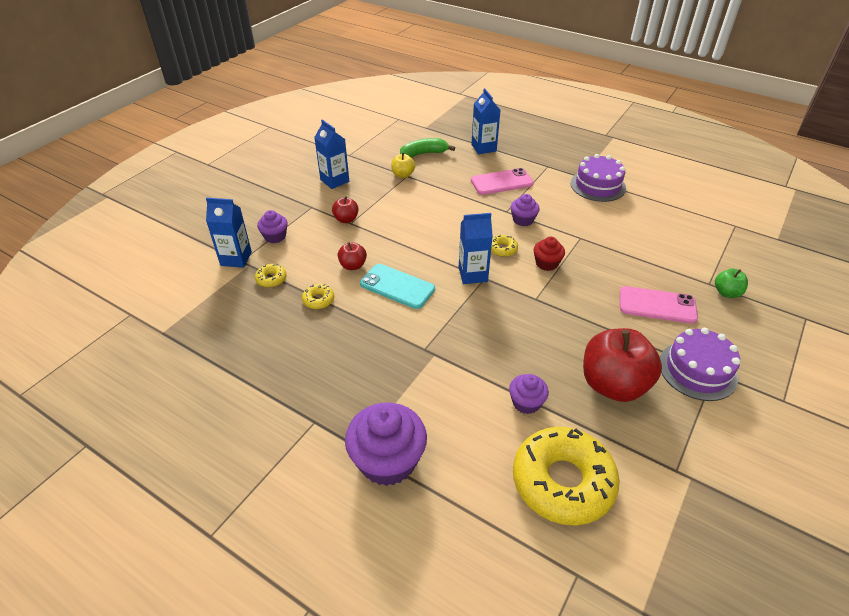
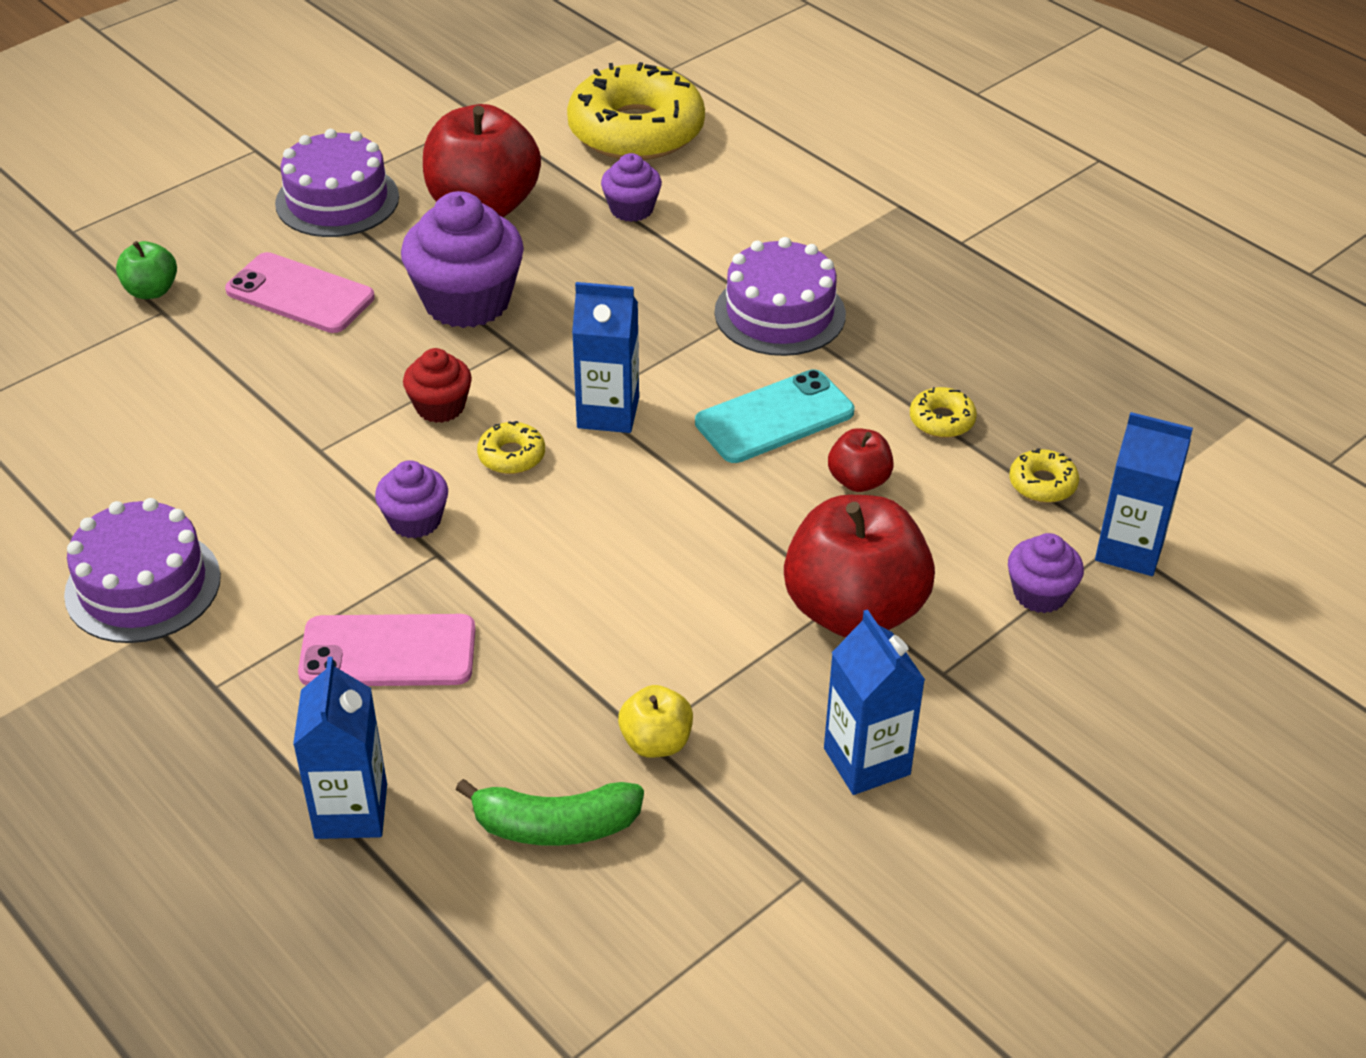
camera: 165 degrees left, 0 degrees up
red apple [332,196,358,223] -> red apple [784,495,935,638], size x2.11
purple cupcake [345,403,427,486] -> purple cupcake moved to [401,191,524,328]
turquoise phone [360,264,435,309] -> turquoise phone turned 75 degrees counterclockwise [695,369,854,463]
none -> purple cake [715,237,846,356]

